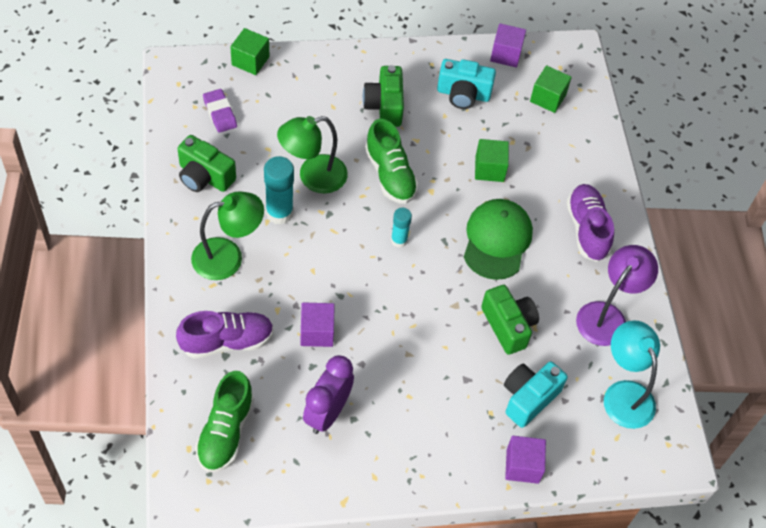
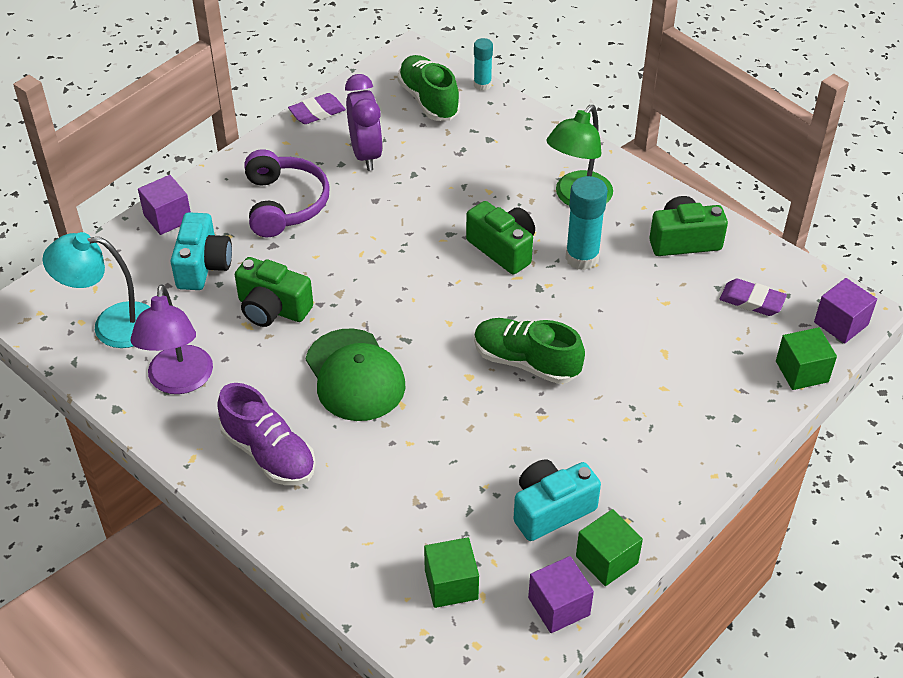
camera: 145 degrees right, 10 degrees down
purple shoe [176,311,274,359] -> none
green lamp [277,116,348,193] -> none
purple cube [301,302,335,347] -> purple cube moved to [814,278,877,344]
green camera [363,65,404,127] -> green camera moved to [466,201,535,274]
turquoise glue stick [391,208,412,248] -> turquoise glue stick moved to [474,38,493,91]
green cube [475,139,509,182] -> green cube moved to [576,509,643,586]
turquoise lamp [604,320,660,429] -> turquoise lamp turned 150 degrees clockwise [43,232,150,348]
none -> purple headphones [244,149,330,237]
none -> purple eraser [288,93,346,124]

